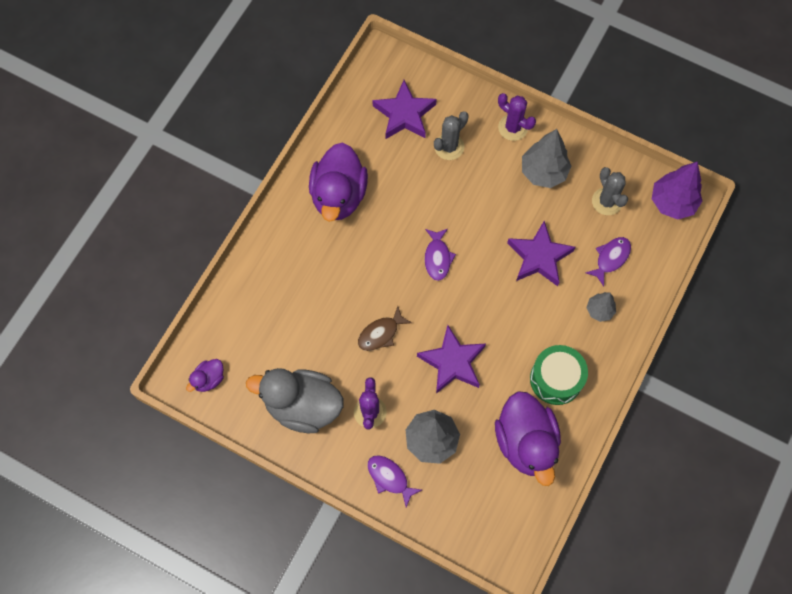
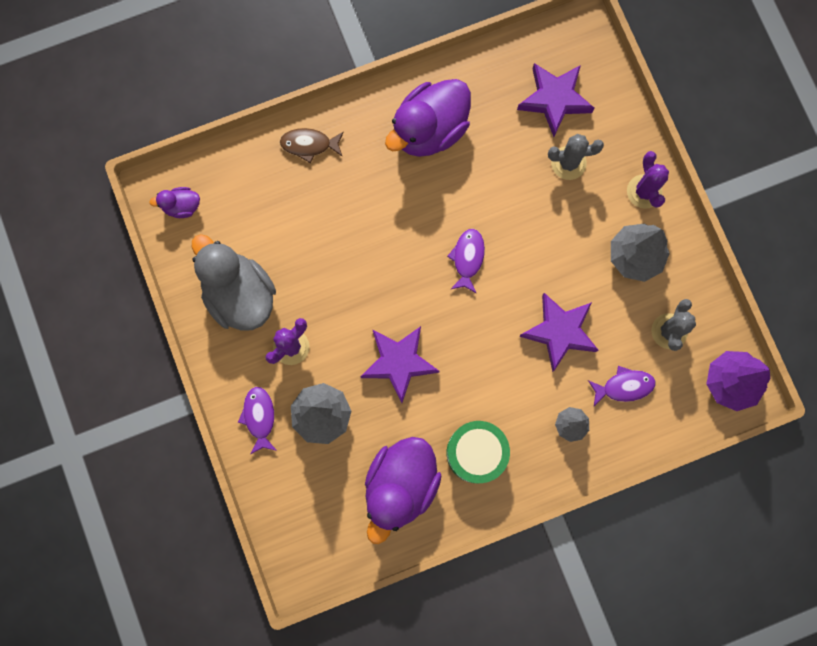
camera: 40 degrees right, 10 degrees up
brown fish [358,306,412,351] -> brown fish moved to [280,128,344,163]
purple fish [425,229,456,281] -> purple fish turned 150 degrees clockwise [447,229,485,294]

